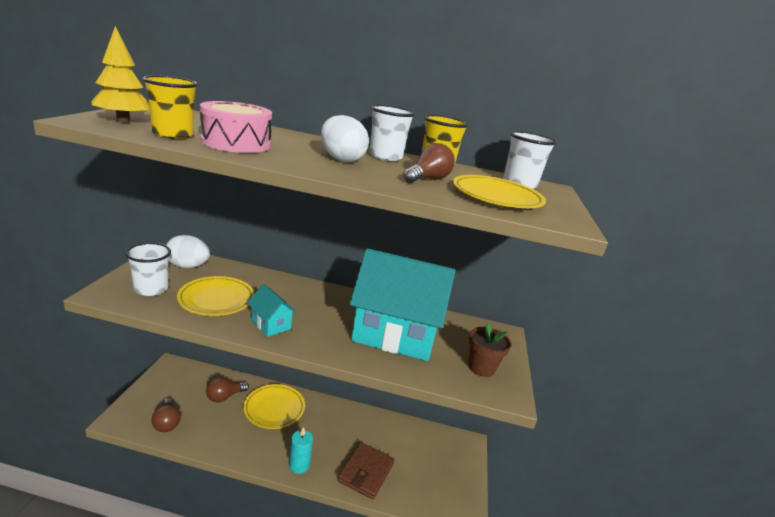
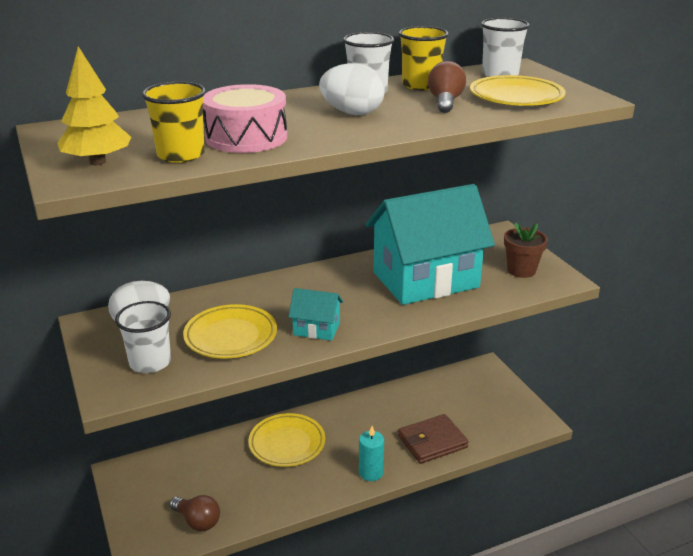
camera: 30 degrees left, 5 degrees up
brown light bulb [206,377,249,402] -> none
brown wallet [337,442,394,499] -> brown wallet turned 75 degrees clockwise [398,414,469,464]

